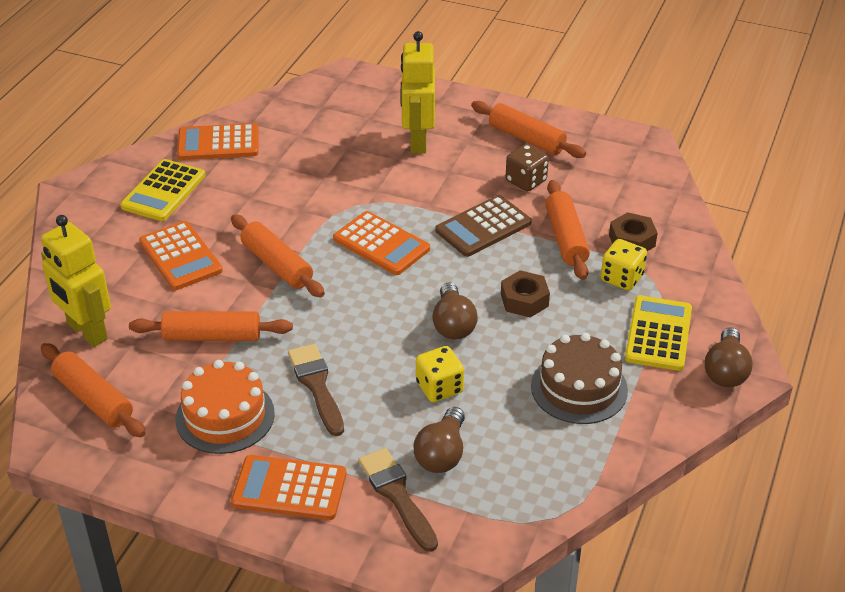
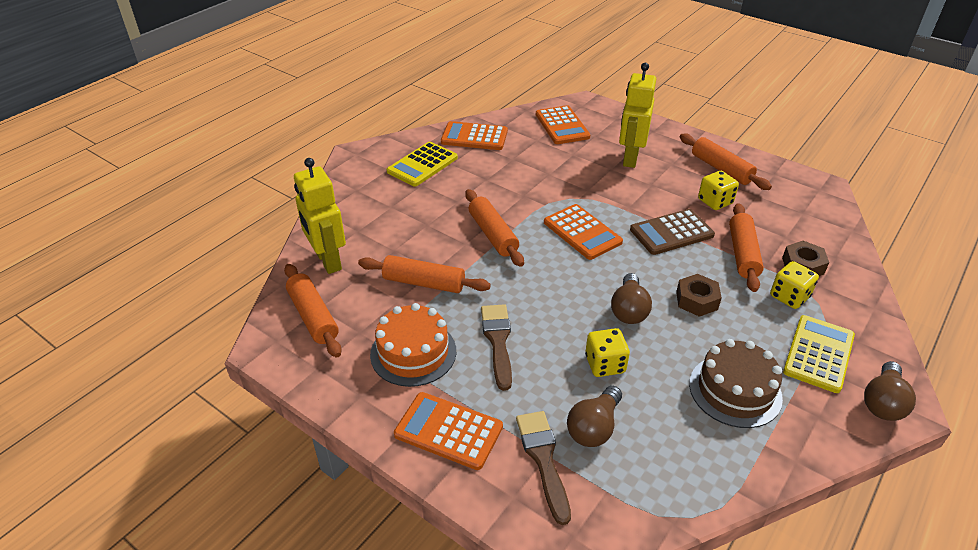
camera: 15 degrees right, 0 degrees up
orange calculator [139,221,223,290] -> orange calculator moved to [536,105,591,144]
brown dice [506,144,549,192] -> yellow dice [698,171,739,210]

